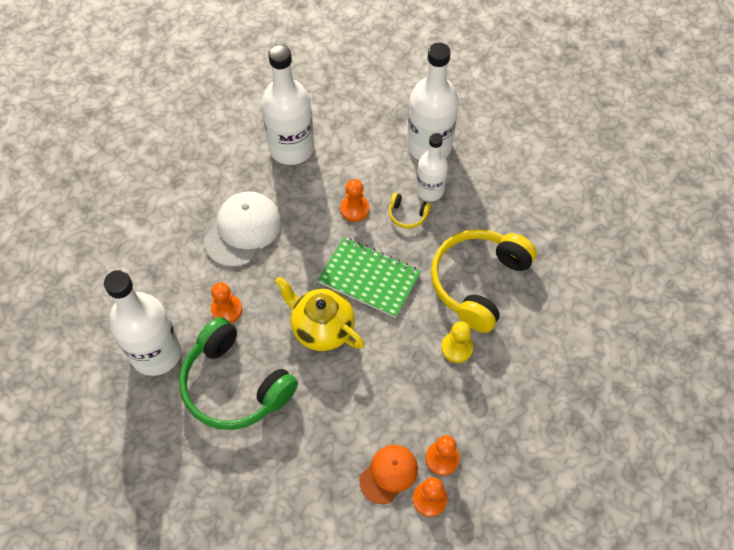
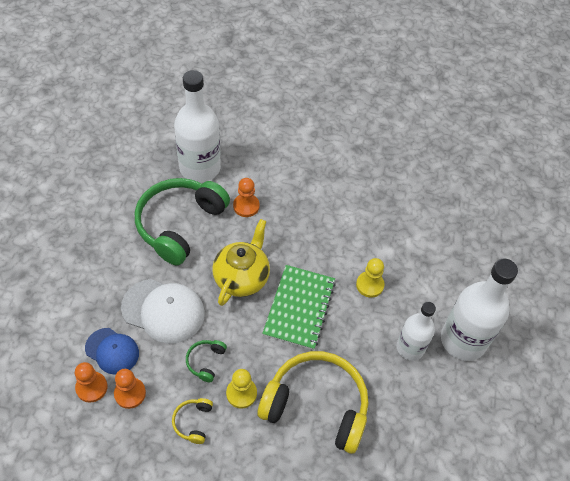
camera: 75 degrees right, 5 degrees down
white cap [204,191,281,267] -> white cap moved to [121,279,205,343]
white bottle [261,45,314,165] -> none
orange pawn [340,179,369,222] -> yellow pawn [356,258,385,298]
orange cap [359,445,418,504] -> blue cap [85,328,139,375]
yellow headphones [389,193,431,228] -> yellow headphones moved to [172,398,213,444]
none -> green headphones [186,340,227,382]

